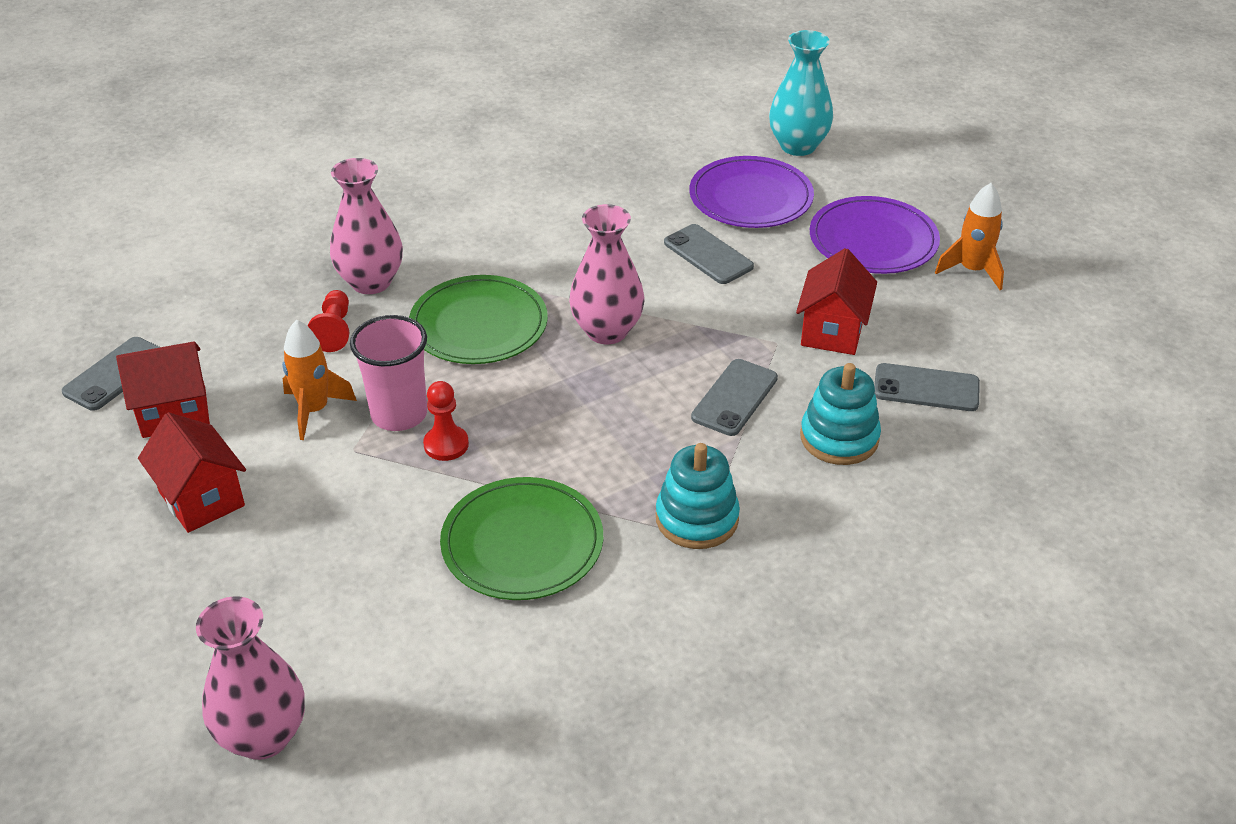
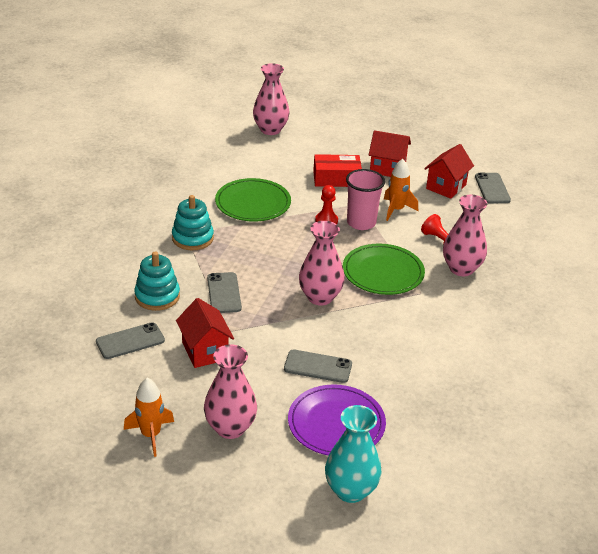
camera: 140 degrees right, 5 degrees down
purple plate [810,196,940,274] -> pink vase [204,344,257,439]
none -> red box [313,154,362,187]

